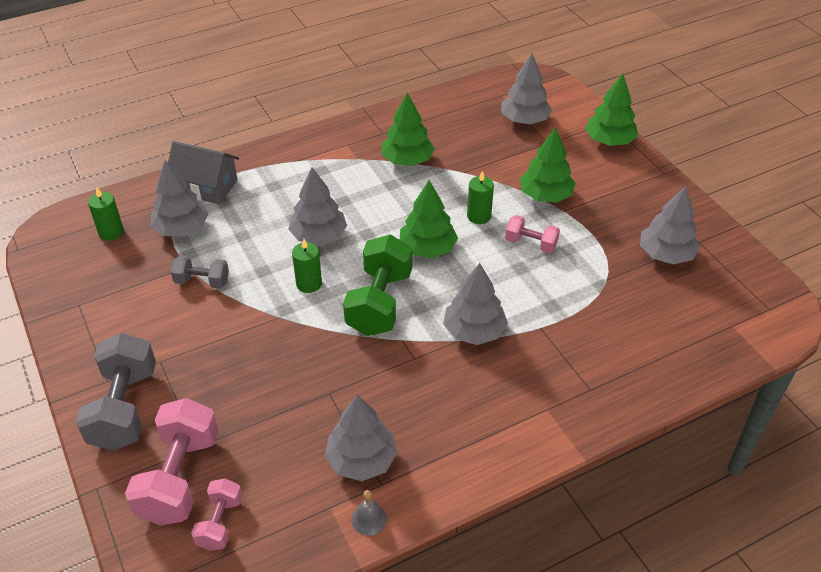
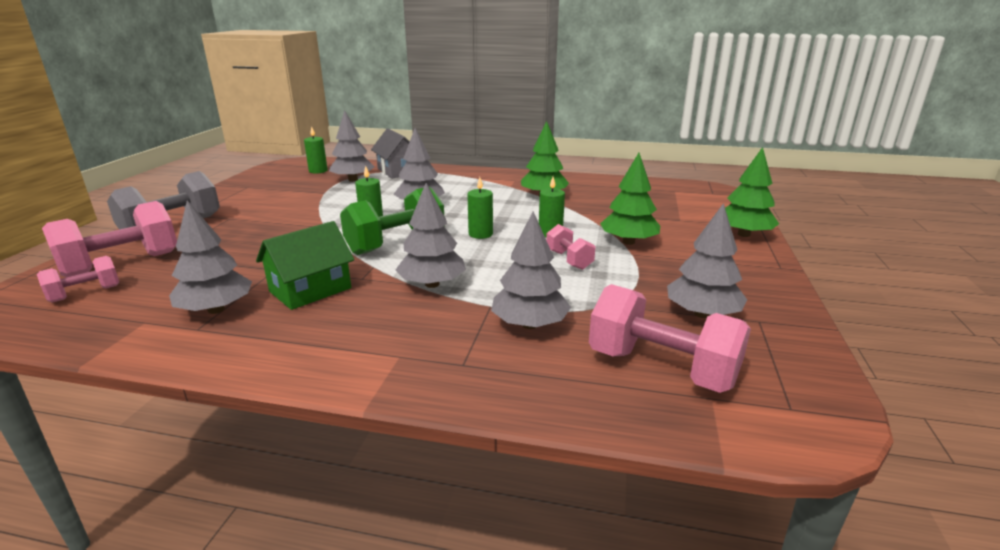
camera: 40 degrees right, 20 degrees down
grey dumbbell [171,255,229,289] -> none
grey bell [352,490,387,536] -> none
green tree [400,180,458,258] -> green candle [467,177,493,239]
grey tree [501,53,552,124] -> grey tree moved to [491,211,571,329]
none -> green house [256,221,354,310]
none -> pink dumbbell [589,284,751,393]

